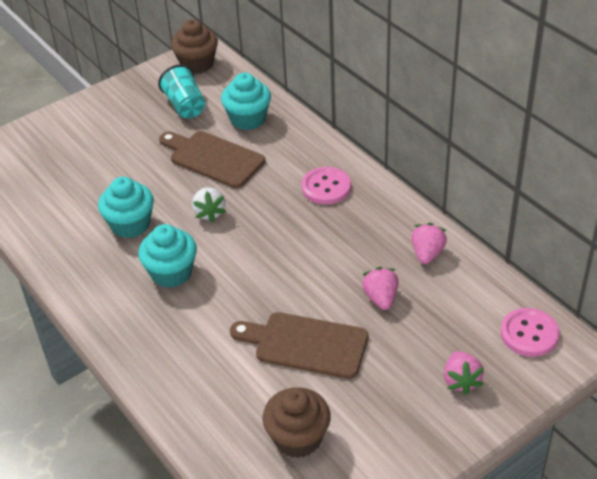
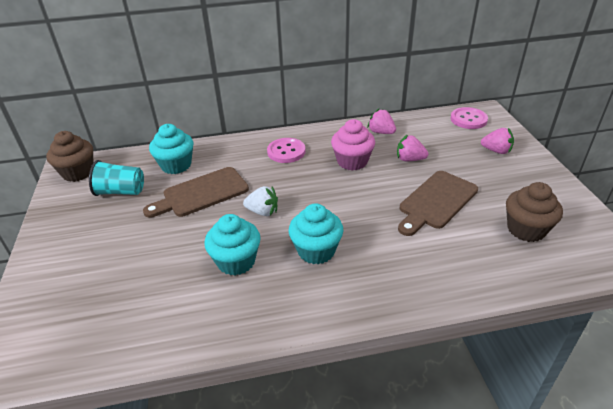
camera: 65 degrees left, 5 degrees down
none -> pink cupcake [331,119,375,171]

